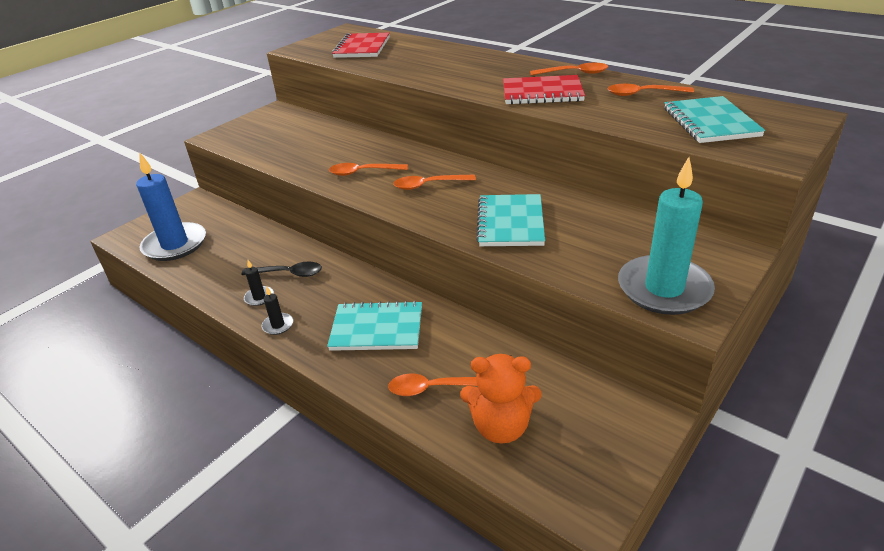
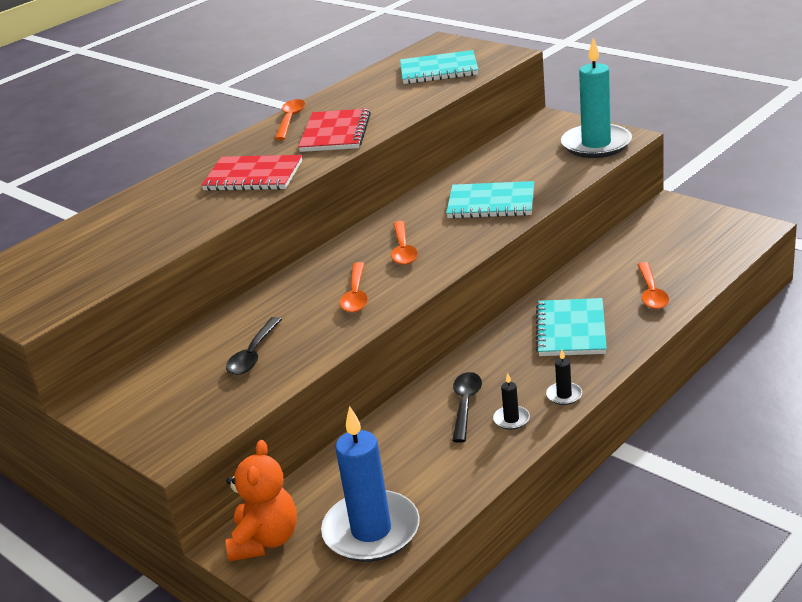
camera: 85 degrees left, 5 degrees down
red notebook [332,33,390,58] -> red notebook moved to [201,155,302,191]
orange teddy bear [460,354,542,443] -> orange teddy bear moved to [226,440,297,561]
orange spoon [608,84,694,96] -> none
none -> black spoon [226,317,282,375]

